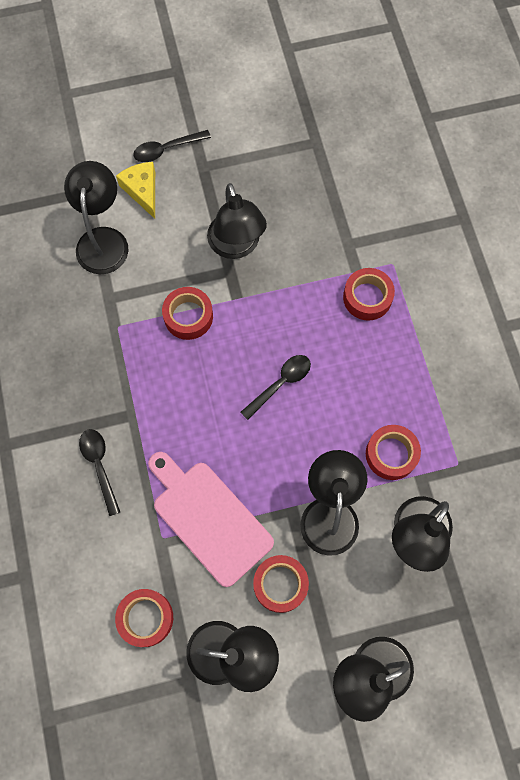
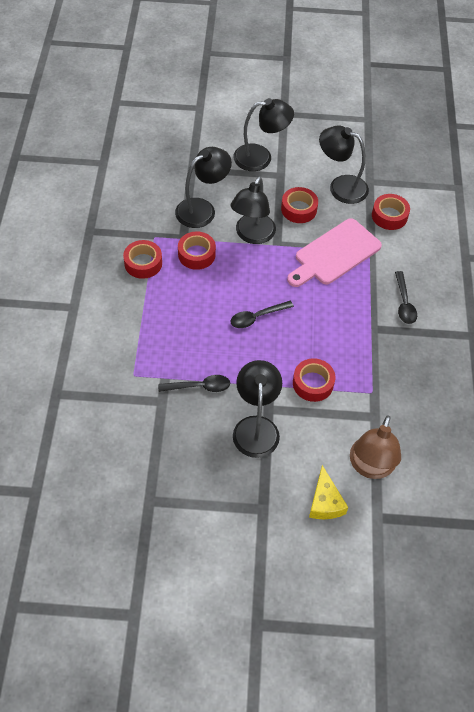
camera: 165 degrees left, 15 degrees down
black lamp [64,161,129,274] -> brown lamp [350,415,401,479]
black spoon [133,130,211,162] -> black spoon moved to [158,375,230,392]
pink cutting board [148,452,274,587] -> pink cutting board turned 75 degrees clockwise [287,218,382,287]
red tape [343,268,395,320] -> red tape moved to [123,240,162,279]

